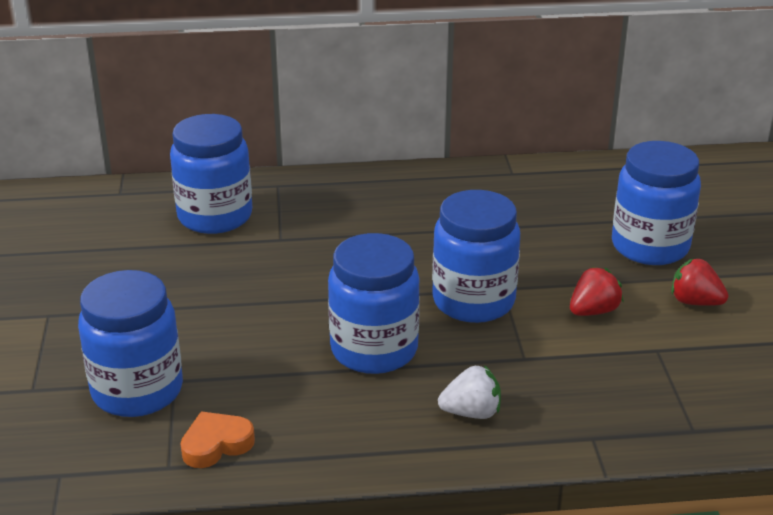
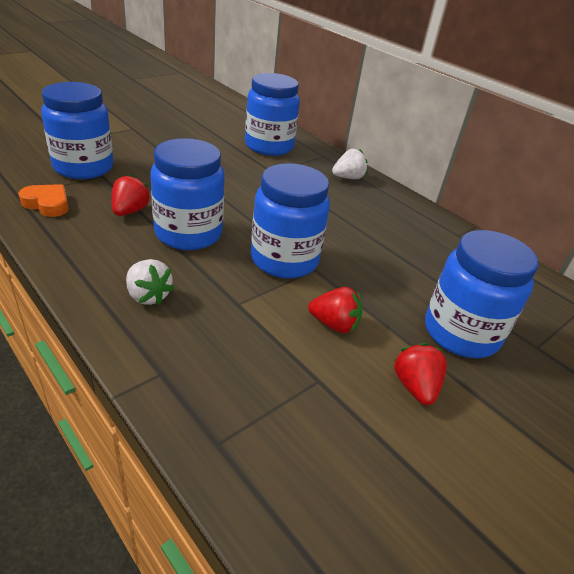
camera: 50 degrees right, 5 degrees up
none -> red strawberry [112,174,151,216]
none -> white strawberry [332,149,368,179]

